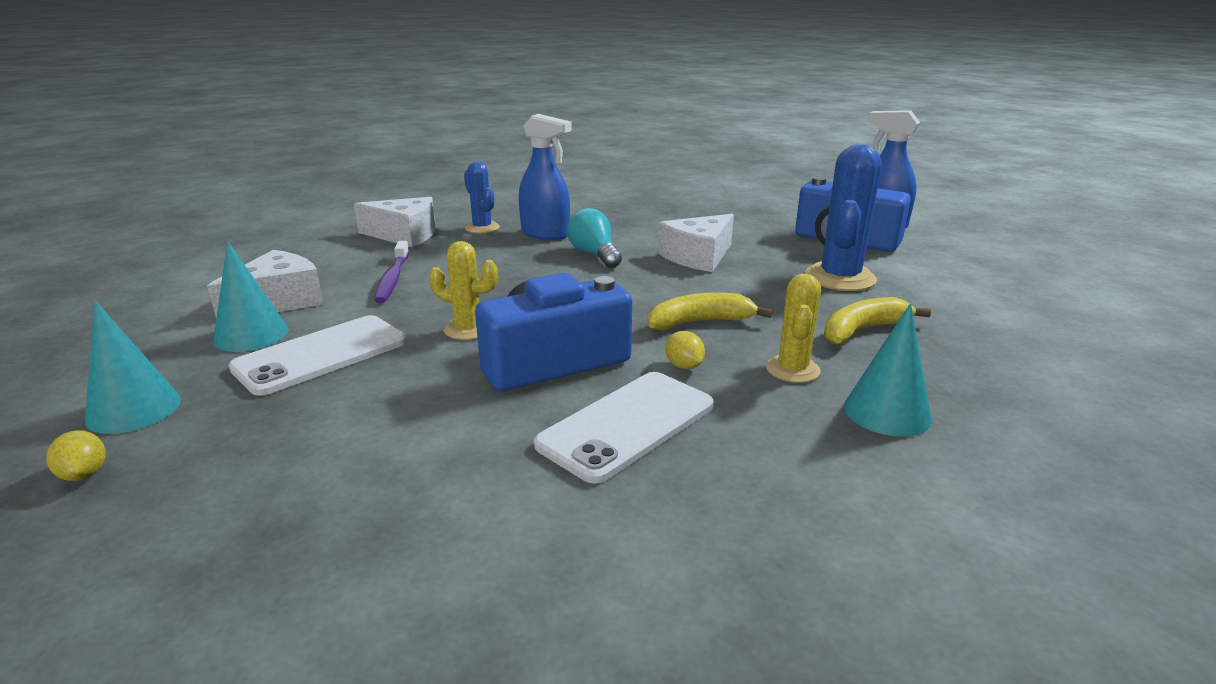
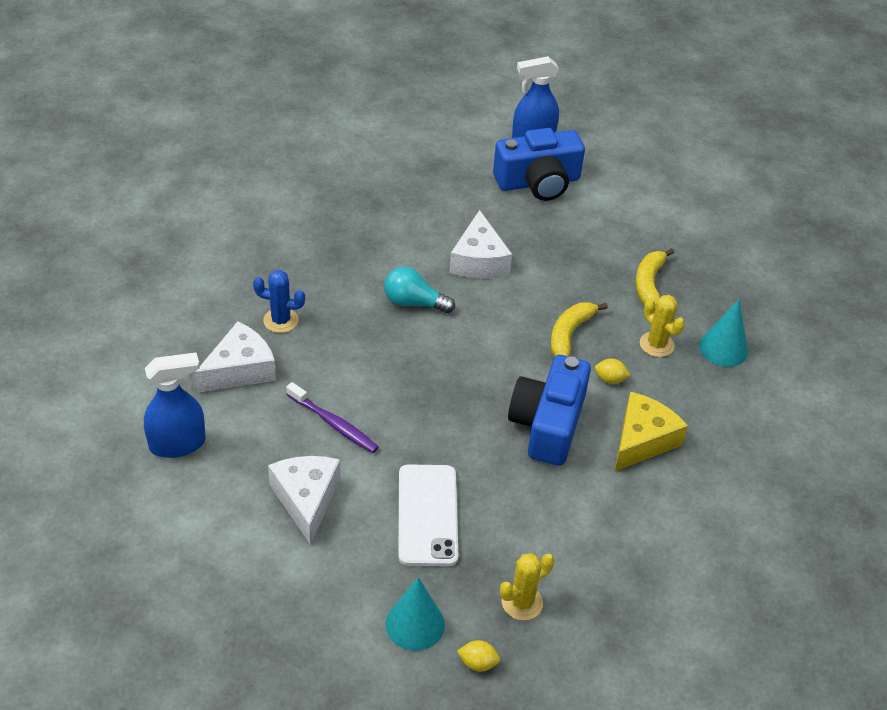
camera: 50 degrees left, 20 degrees up
turquoise cone [213,241,289,352] -> none
yellow cactus [429,241,498,340] -> yellow cactus moved to [500,553,554,620]
blue spray bottle [519,114,572,240] -> blue spray bottle moved to [144,353,206,458]
white phone [534,372,714,484] -> yellow cheese [615,392,688,471]
blue cactus [805,144,882,291] -> none

